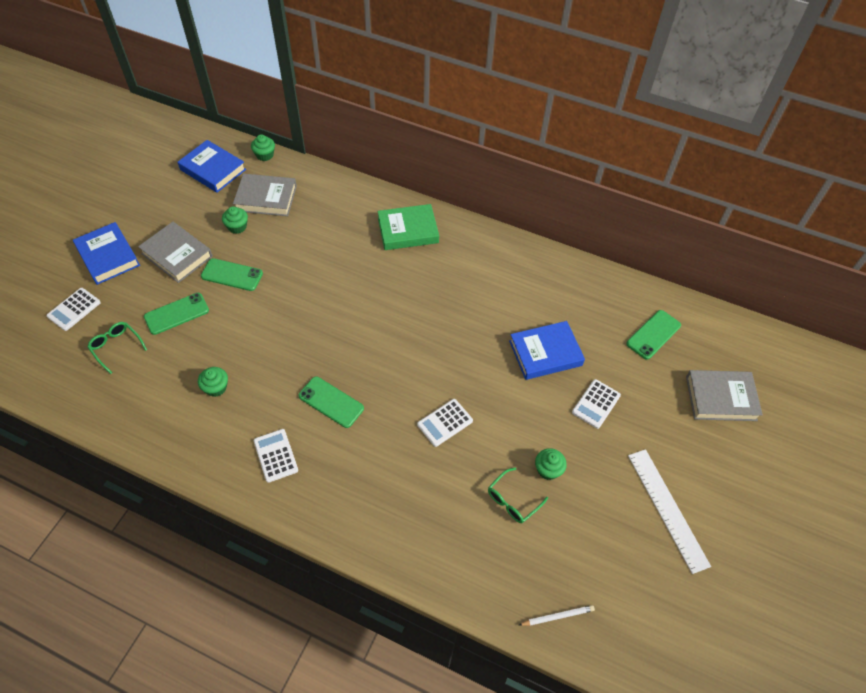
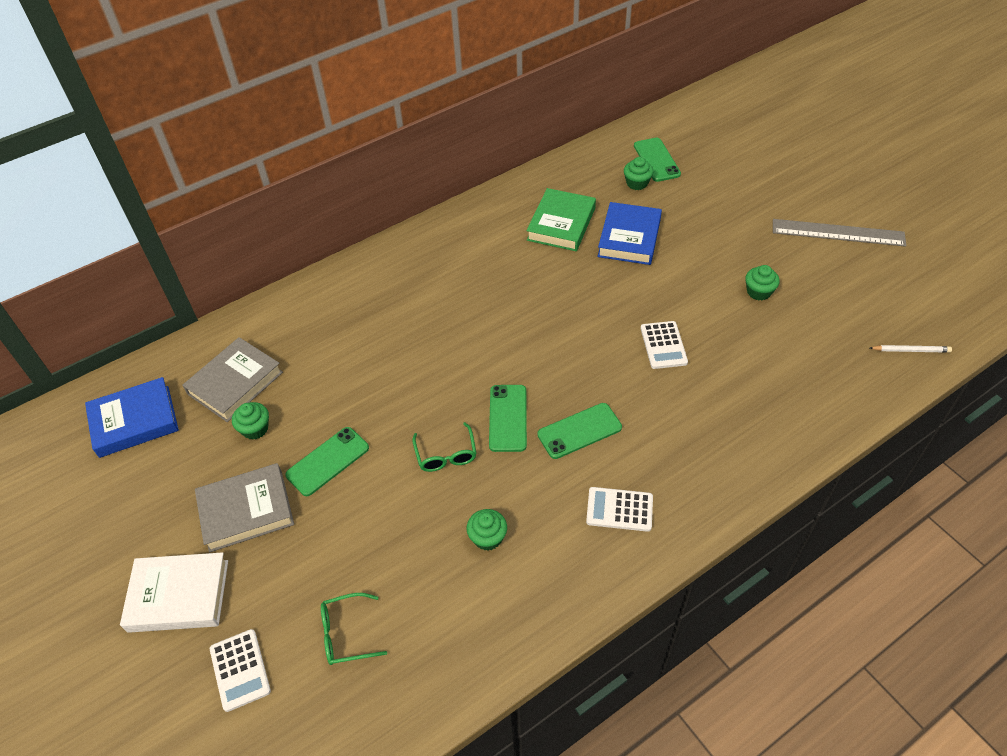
camera: 55 degrees left, 5 degrees down
blue book [73,222,140,285] -> white book [120,552,228,633]
green phone [144,293,209,335] -> green phone moved to [489,385,527,452]
green cupcake [251,134,275,161] -> green cupcake moved to [624,157,654,190]
green book [377,204,439,250] -> green book moved to [526,188,596,251]
green glasses [488,467,548,523] -> green glasses moved to [412,422,476,472]
white pencil [519,605,595,626] -> white pencil turned 75 degrees clockwise [870,345,952,353]
white calculator [572,379,621,429] -> none
white ruler [628,449,711,574] -> grey ruler [773,219,906,247]
grey book [686,370,763,421] -> none

